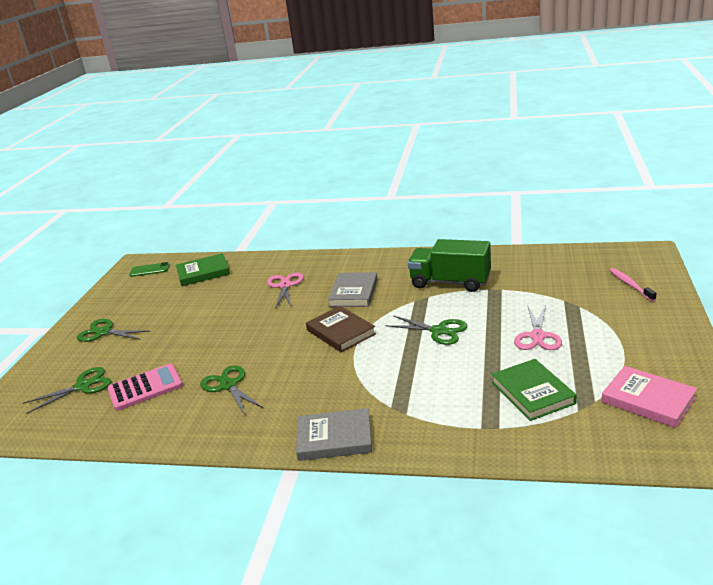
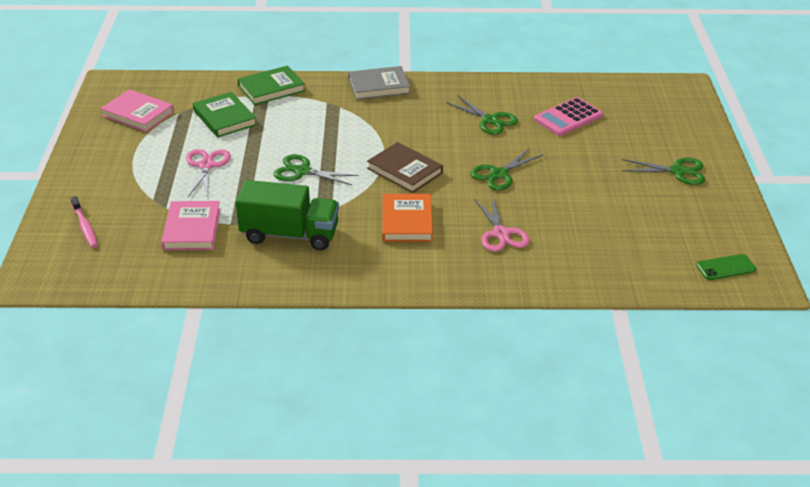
camera: 165 degrees right, 10 degrees up
green scissors [23,367,111,414] -> green scissors moved to [470,148,544,191]
green book [176,253,230,286] -> green book moved to [238,66,305,105]
grey book [328,272,378,307] -> orange book [382,194,433,242]
none -> pink book [161,201,220,250]

